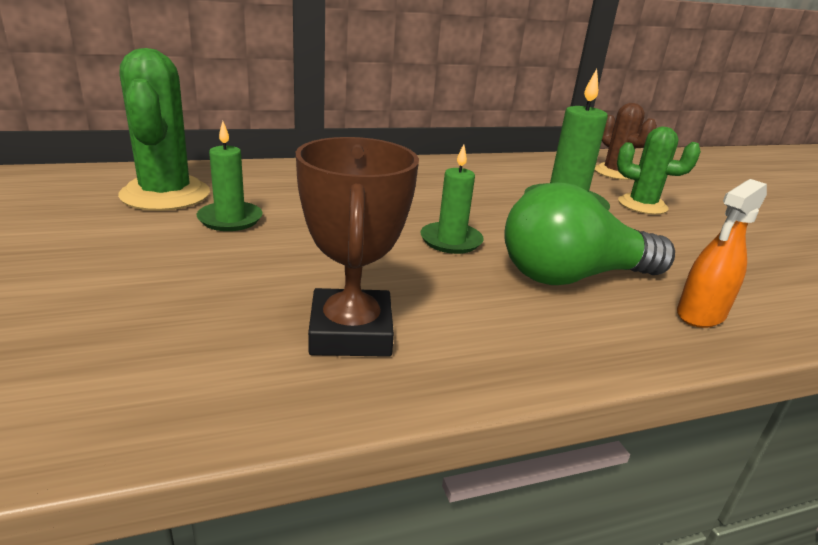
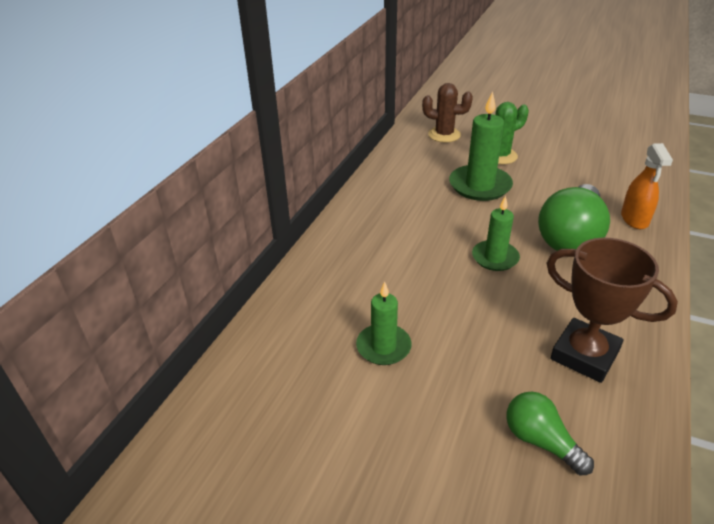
camera: 45 degrees left, 10 degrees up
green cactus [118,48,210,211] -> none
none -> green light bulb [506,392,594,475]

